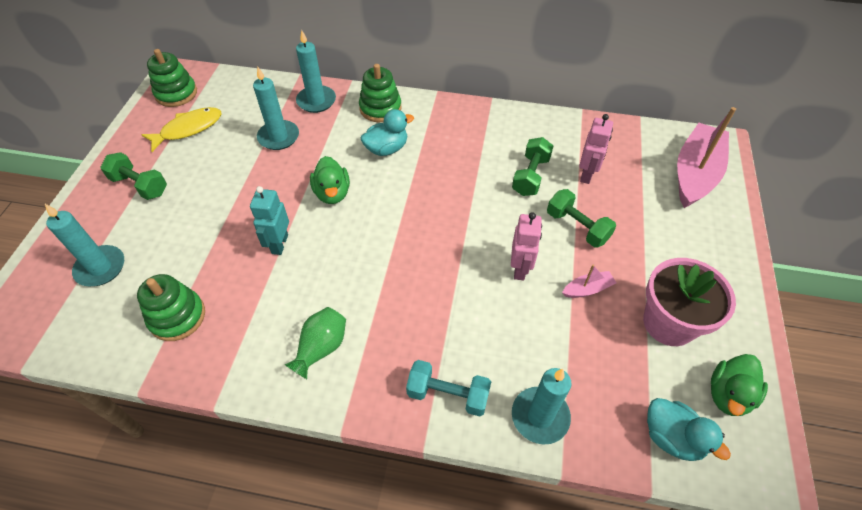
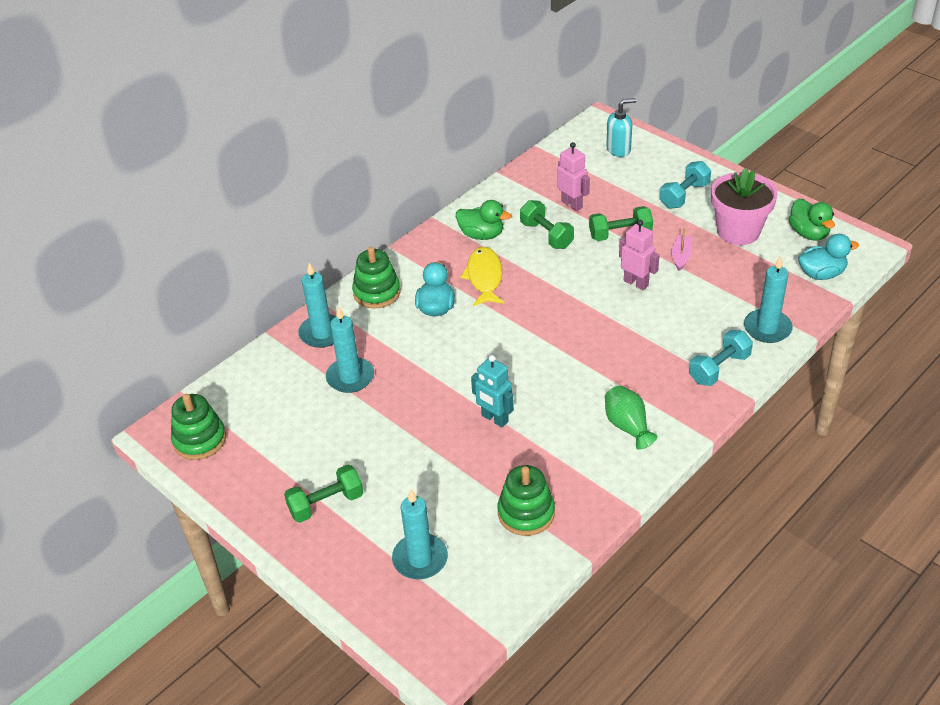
camera: 55 degrees left, 10 degrees down
yellow fish [141,107,221,152] -> yellow fish moved to [460,247,504,306]
green duck [310,156,350,204] -> green duck moved to [456,200,511,240]
pink boat [677,107,736,208] -> turquoise soap dispenser [606,98,636,157]
none -> turquoise dumbbell [660,161,711,209]

